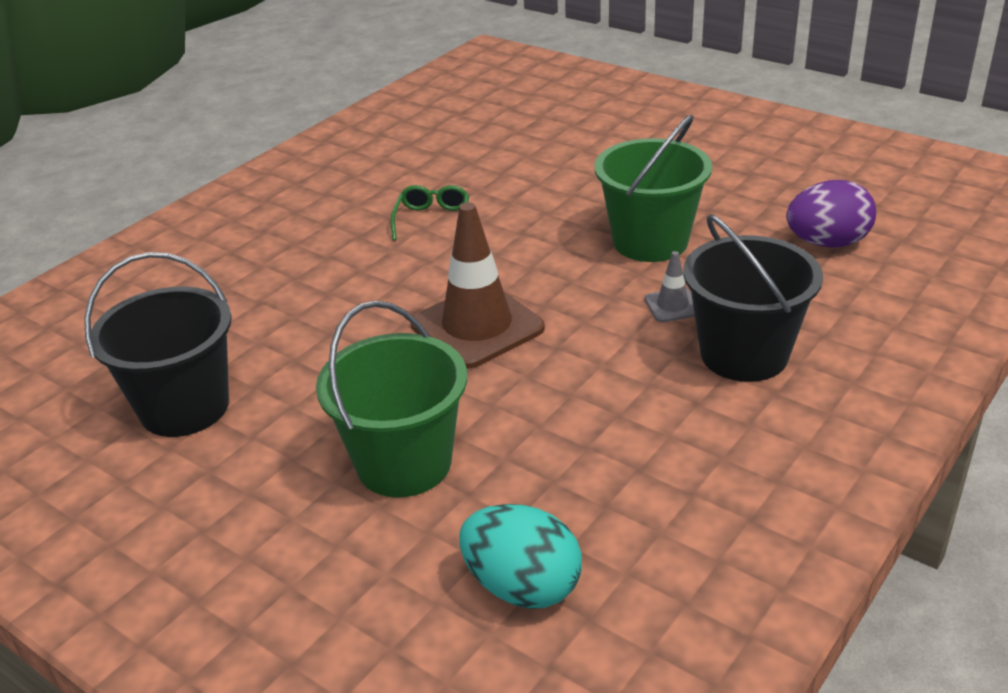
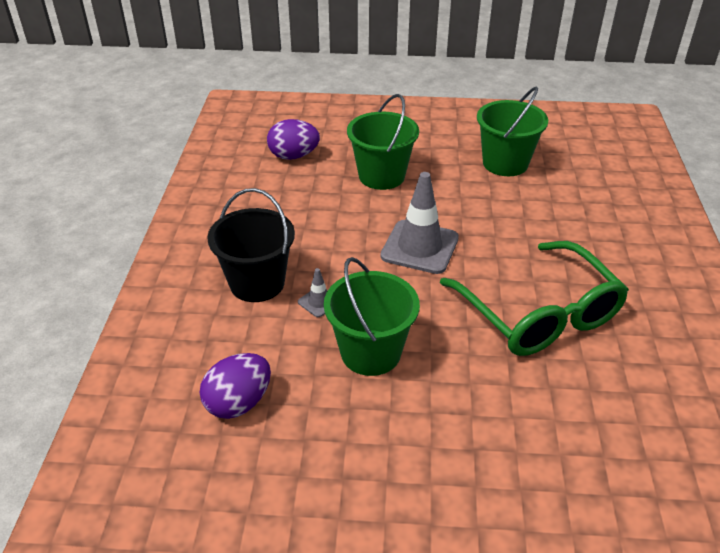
camera: 145 degrees right, 5 degrees up
black bucket [84,252,232,437] -> green bucket [477,87,548,176]
green glasses [391,185,469,241] -> green glasses [440,241,629,356], size x2.46
brown traffic cone [411,202,545,369] -> grey traffic cone [381,172,459,274]
turquoise egg [459,504,582,609] -> purple egg [267,119,320,160]

